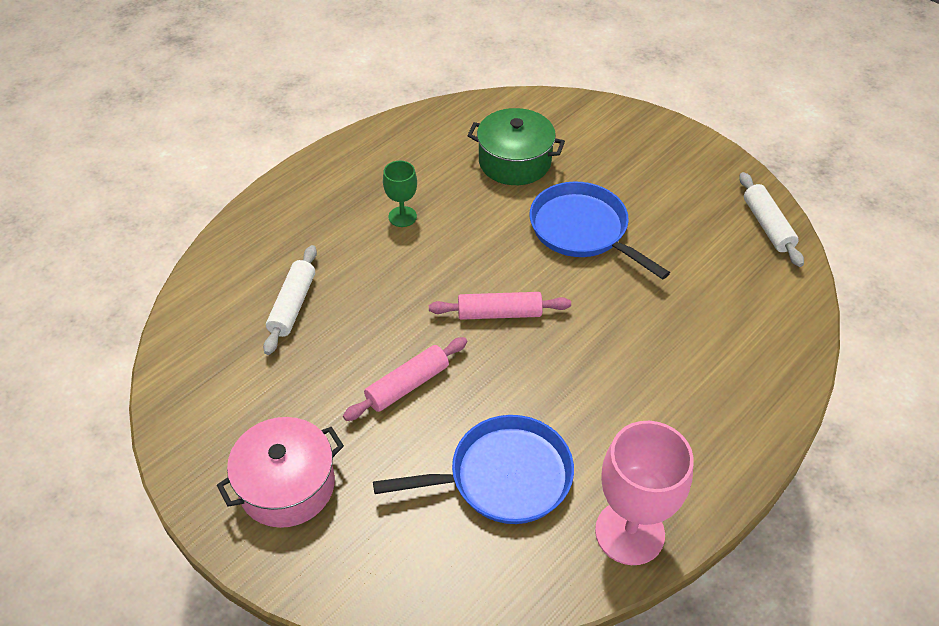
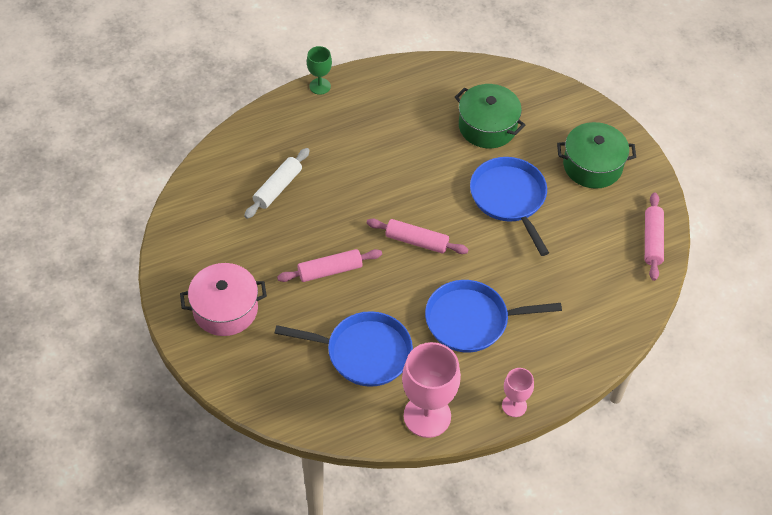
camera: 20 degrees right, 5 degrees up
green goblet [383,161,417,227] -> green goblet moved to [307,46,332,95]
white rolling pin [739,172,804,267] -> pink rolling pin [645,192,664,281]
none -> blue pan [425,280,562,352]
none -> pink goblet [502,368,534,417]
none -> green pot [557,122,636,189]

